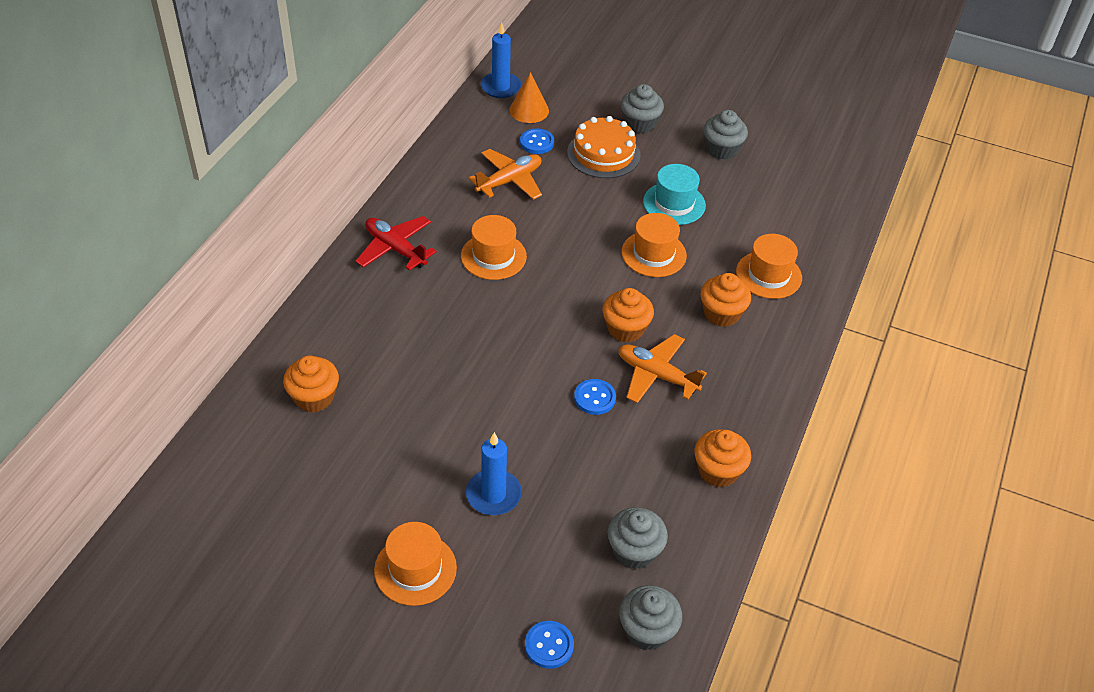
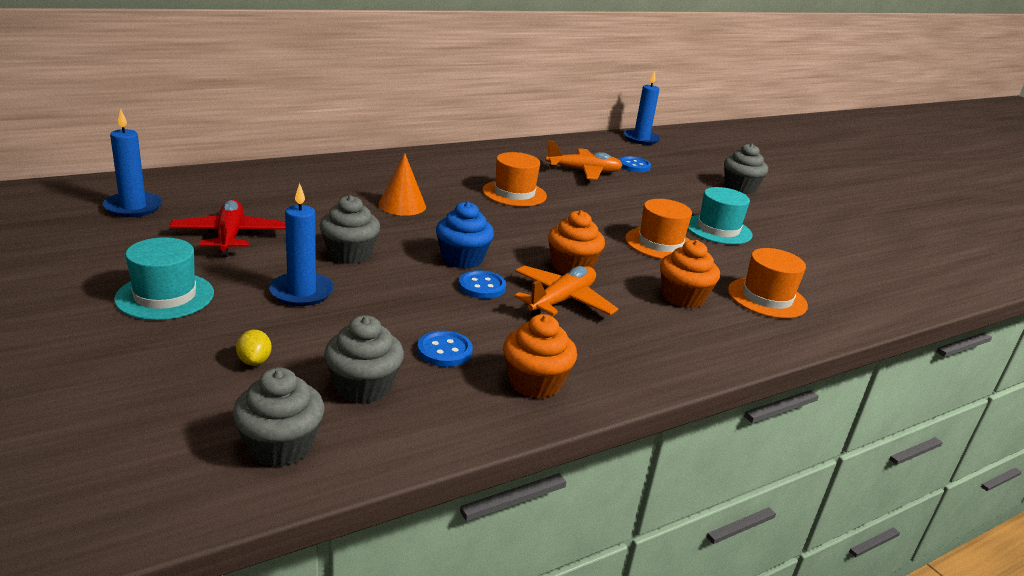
camera: 35 degrees right, 20 degrees down
orange cupcake [283,355,339,413] -> none
red plane [355,216,437,271] -> red plane moved to [169,199,286,257]
orange hat [374,522,457,606] -> turquoise hat [114,237,214,320]
orange cone [509,72,549,123] -> orange cone moved to [378,153,426,216]
blue button [525,621,574,669] -> blue button moved to [417,331,473,367]
orange cake [567,116,640,178] -> none
orange plane [618,334,707,403] -> orange plane turned 60 degrees clockwise [514,265,618,317]
grey cupcake [703,110,748,160] -> grey cupcake moved to [319,195,380,264]
none -> blue candle [103,109,162,217]
none -> yellow lemon [236,330,272,365]
none -> blue cupcake [436,201,494,269]

